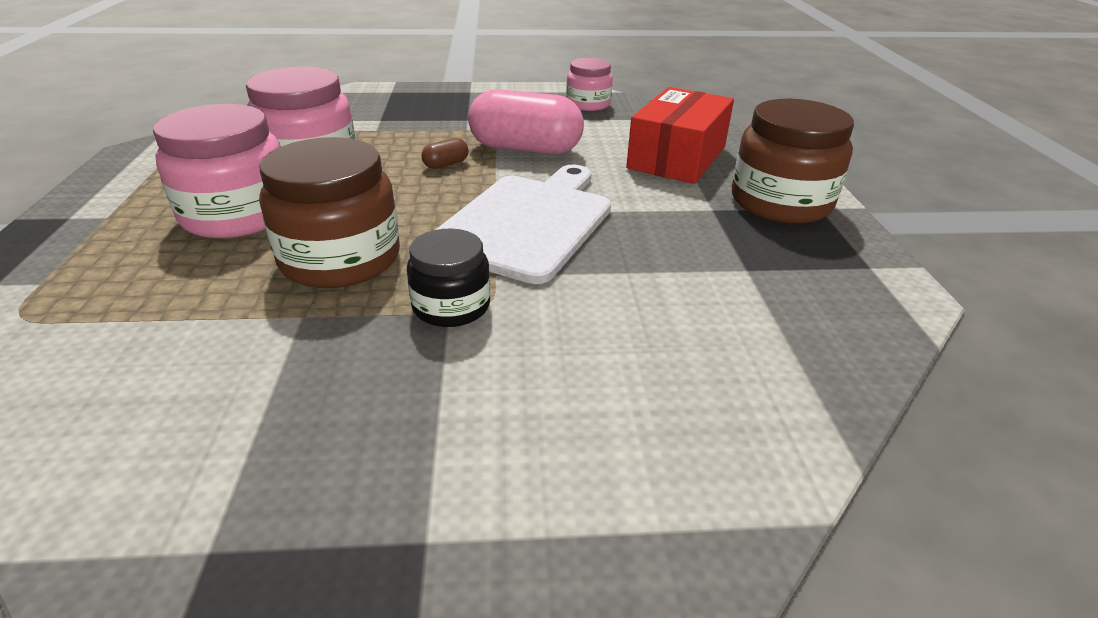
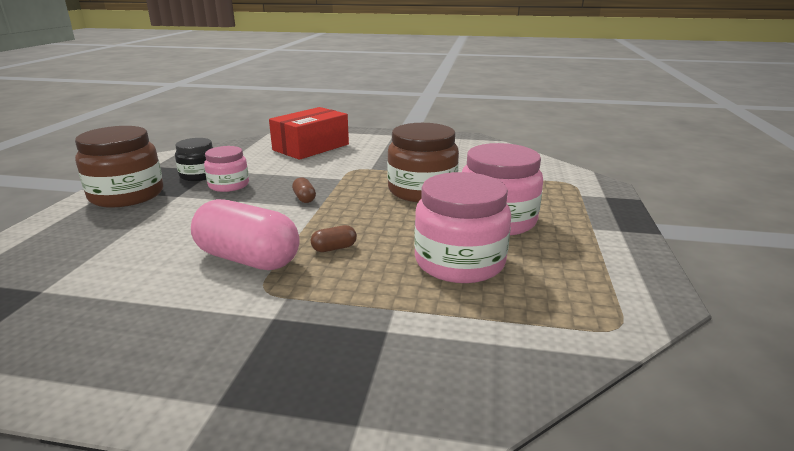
camera: 165 degrees left, 10 degrees down
black jar [407,229,490,327] -> black jar moved to [175,138,213,181]
white cutting board [435,165,611,284] -> brown capsule [292,177,316,203]
pink jar [566,58,613,111] -> pink jar moved to [204,146,249,192]
red box [626,87,734,184] -> red box moved to [269,107,349,160]

